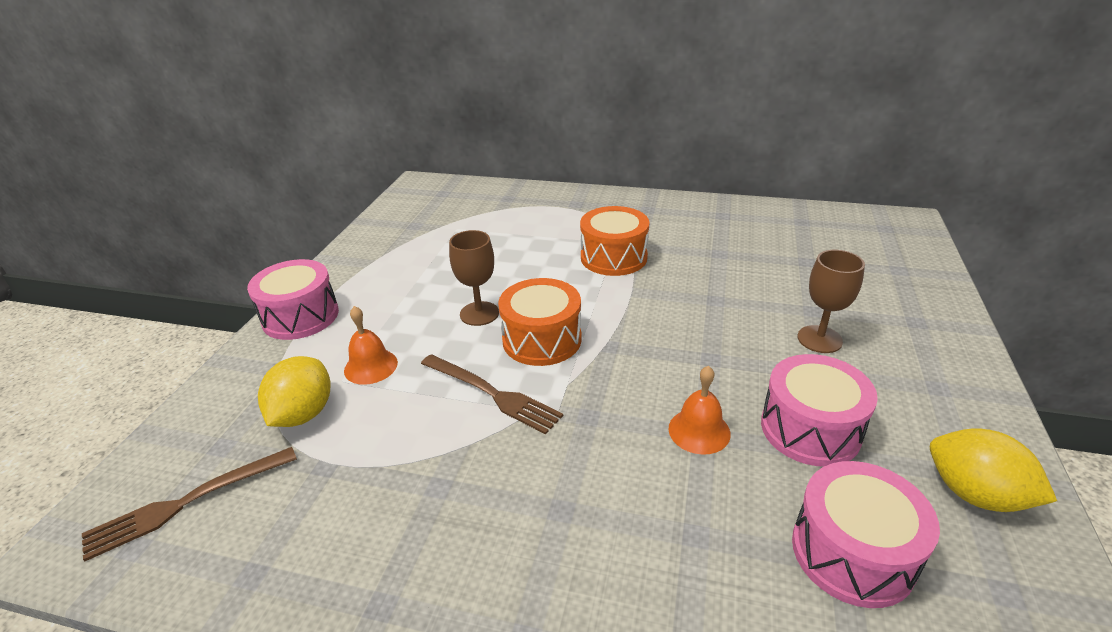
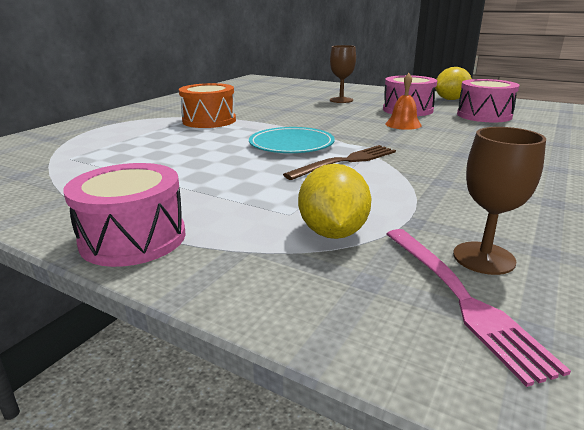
camera: 75 degrees left, 10 degrees down
brown fork [82,447,297,561] -> pink fork [387,229,571,387]
yellow lemon [258,356,331,427] -> yellow lemon turned 60 degrees clockwise [298,164,372,239]
orange bell [344,306,398,385] -> none
brown goblet [449,230,499,326] -> brown goblet moved to [453,127,546,275]
orange drum [498,278,582,366] -> turquoise plate [249,127,335,153]

